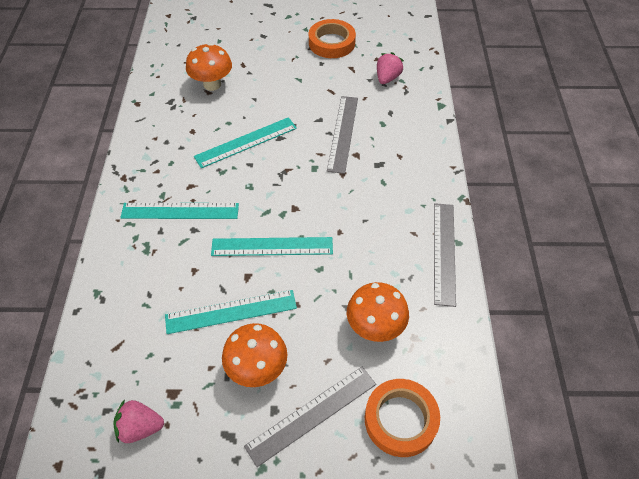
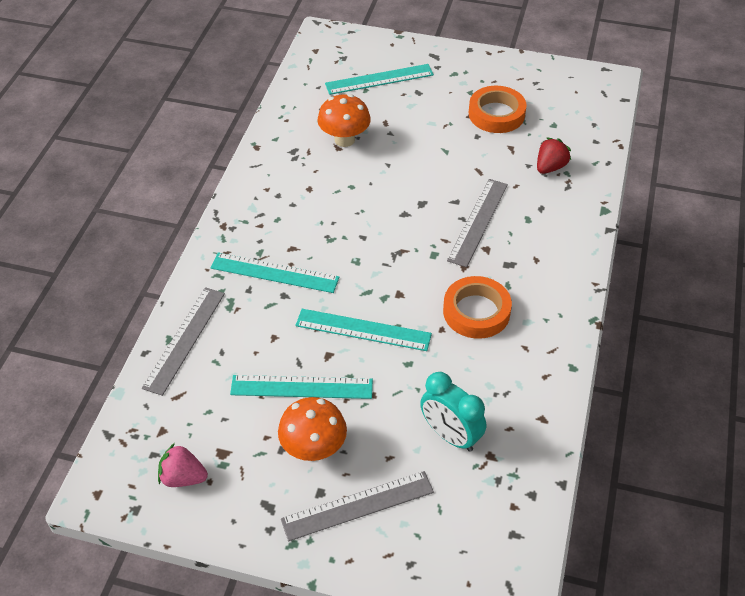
camera: 15 degrees right, 5 degrees down
turquoise ruler [194,117,297,168] -> turquoise ruler moved to [325,64,434,95]
orange mushroom [347,282,409,342] -> turquoise clock [420,372,486,452]
orange tape [365,379,440,457] -> orange tape moved to [443,276,512,339]
pink strawberry [377,52,404,84] -> red strawberry [537,137,571,174]
grey ruler [434,203,456,307] -> grey ruler moved to [142,287,225,396]

